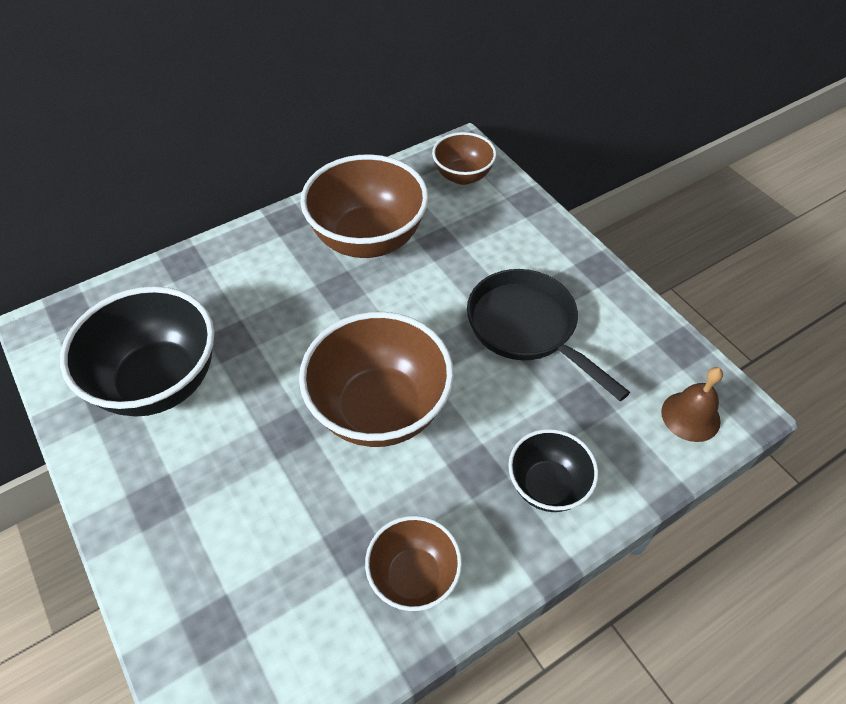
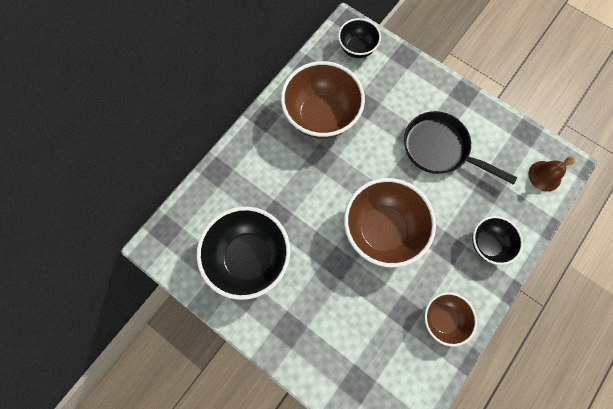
camera: 20 degrees left, 20 degrees up
brown bowl [432,132,496,185] -> black bowl [338,18,381,58]

